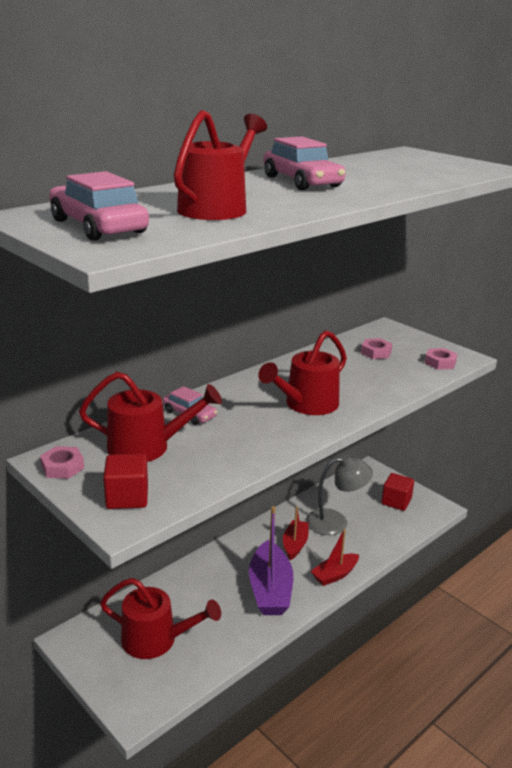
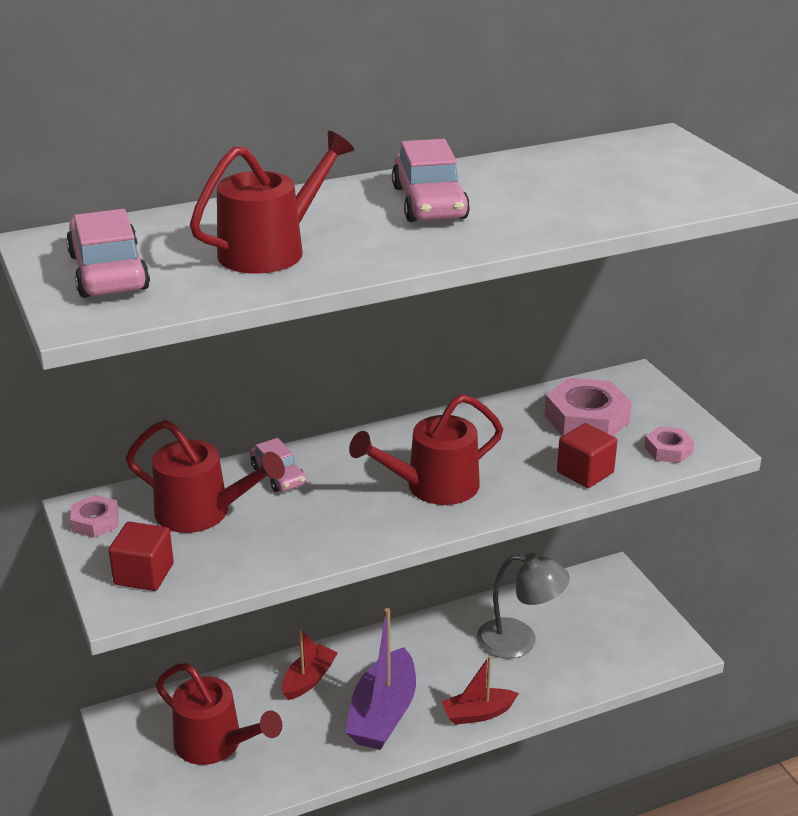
camera: 20 degrees right, 5 degrees up
red boat [283,506,308,560] -> red boat moved to [282,629,338,700]
pink nut [361,338,392,359] -> pink nut [544,378,632,436], size x1.84
red cube [381,473,414,511] -> red cube moved to [557,423,617,488]

